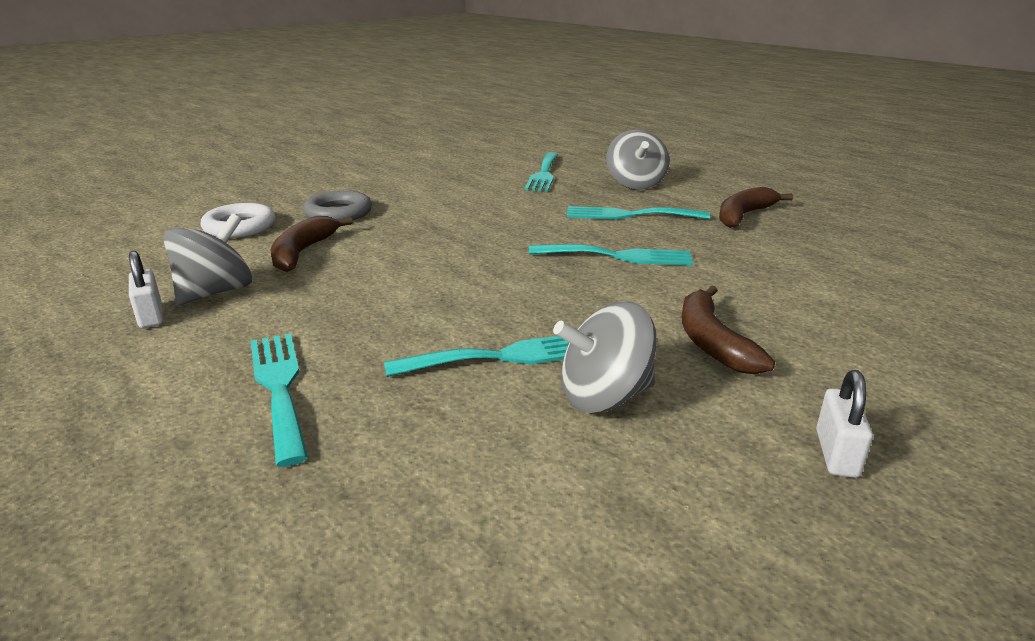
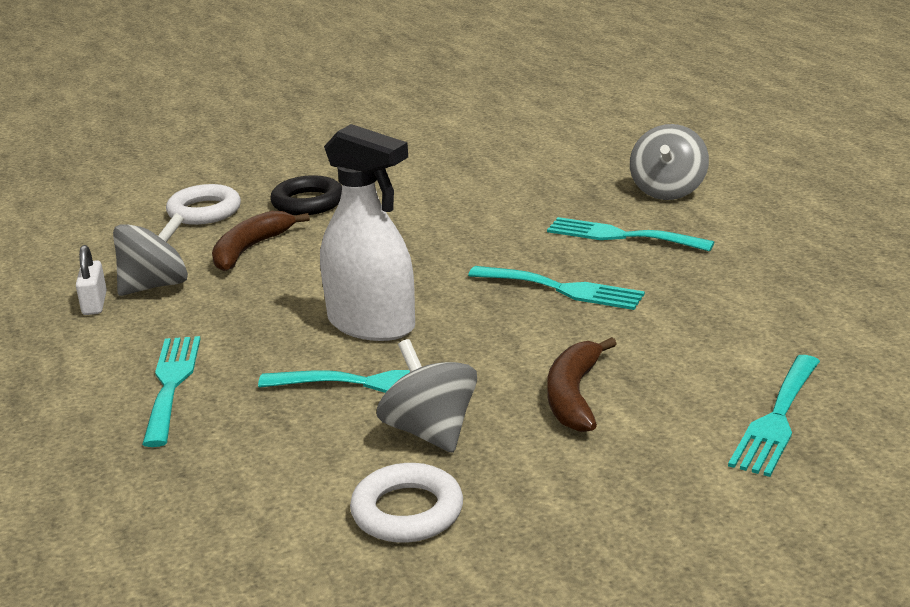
camera: 20 degrees right, 0 degrees up
grey ring [303,190,372,221] -> black ring [270,175,342,215]
turquoise fork [525,152,558,191] -> turquoise fork moved to [728,355,820,477]
grey spinning top [553,302,657,413] -> grey spinning top turned 60 degrees clockwise [376,339,477,453]
brown banana [719,187,793,228] -> none
white padlock [816,370,873,478] -> none
none -> white spray bottle [320,124,415,341]
none -> white ring [350,463,463,543]

